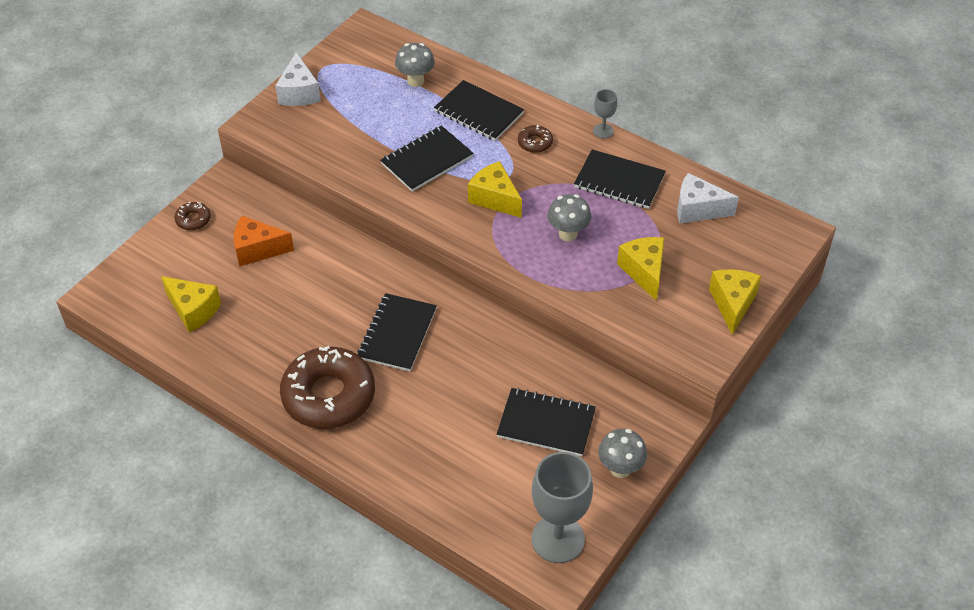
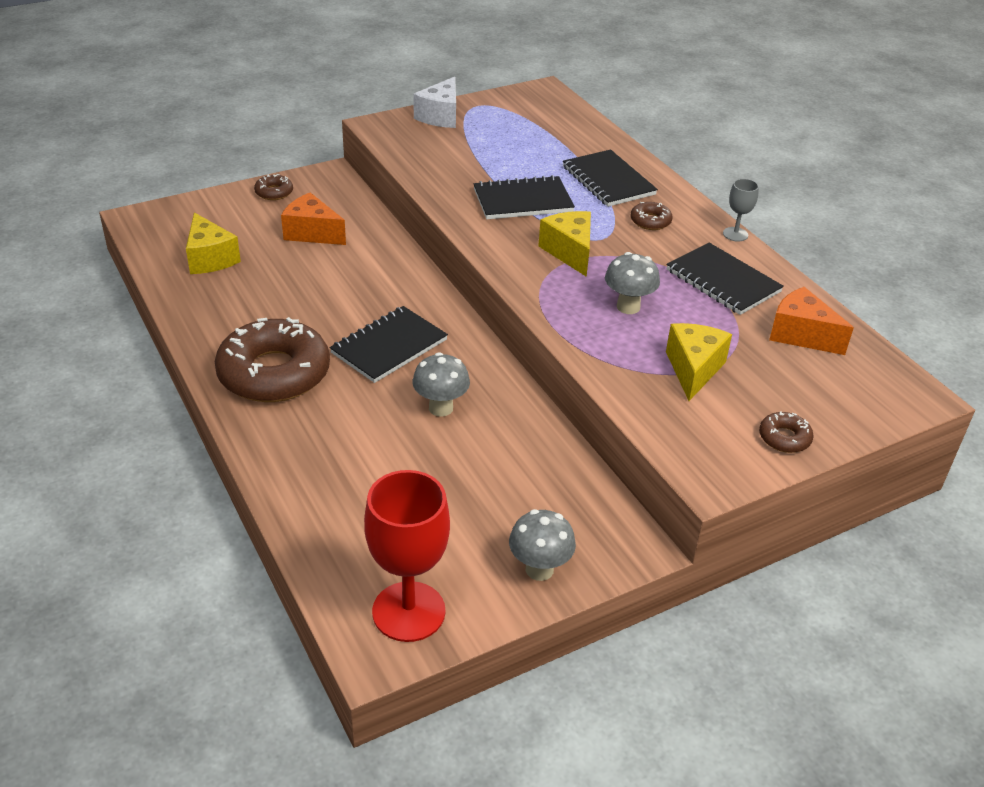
camera: 25 degrees right, 10 degrees down
grey mushroom [395,43,435,87] -> grey mushroom moved to [413,352,470,417]
black notebook [497,388,596,456] -> none
grey goblet [531,452,593,563] -> red goblet [364,470,450,642]
white cheese [677,173,739,224] -> orange cheese [769,287,854,355]
yellow cheese [709,269,761,335] -> brown donut [759,411,814,453]

